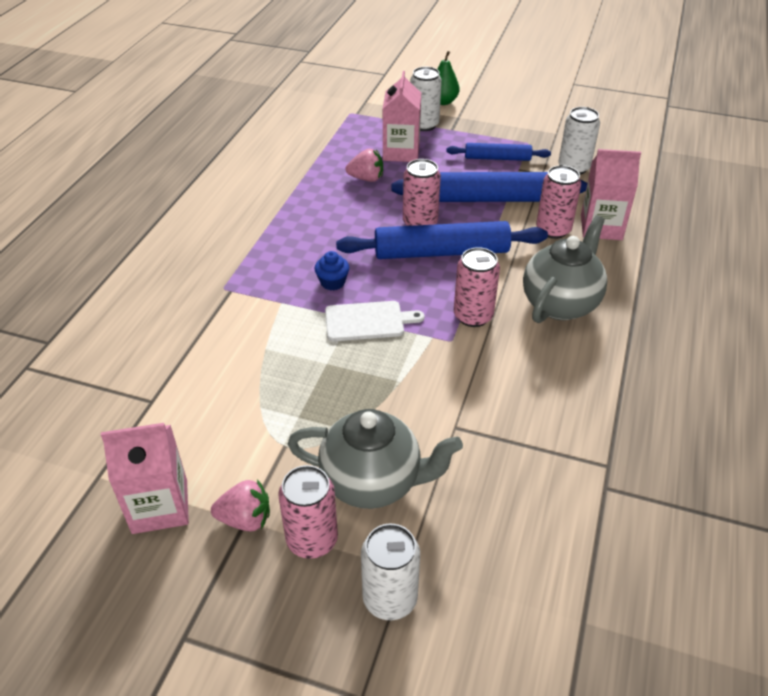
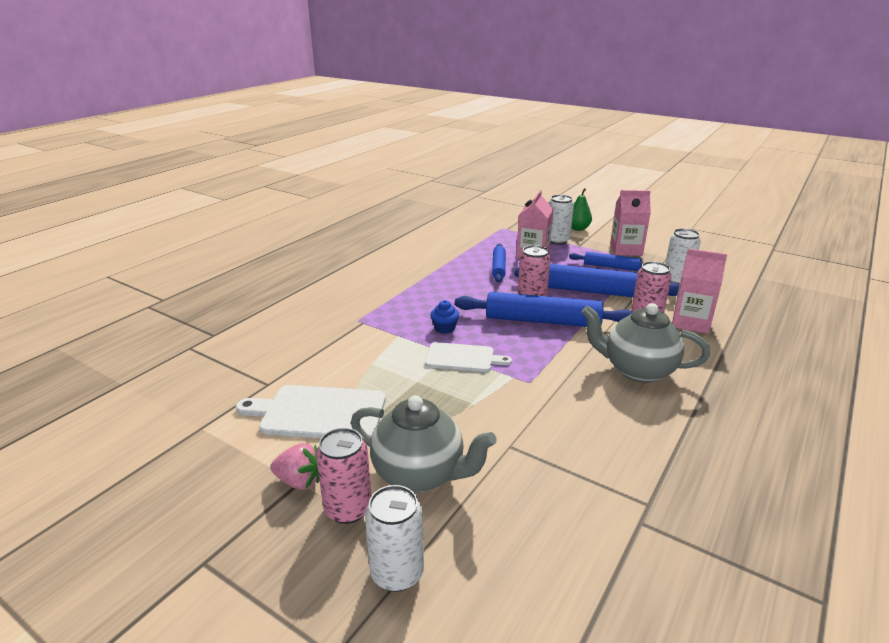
camera: 15 degrees right, 15 degrees down
pink carton [101,423,189,534] -> pink carton moved to [610,190,651,256]
pink strawberry [345,149,383,182] -> blue rolling pin [492,243,506,283]
pink can [454,247,500,327] -> none
grey teapot [523,215,607,323] -> grey teapot turned 120 degrees counterclockwise [582,303,710,383]
none -> white cutting board [236,385,386,438]

